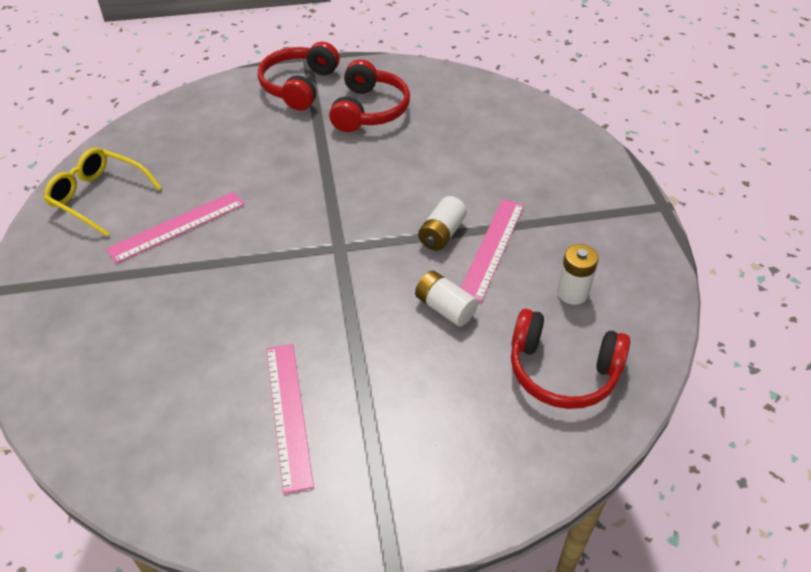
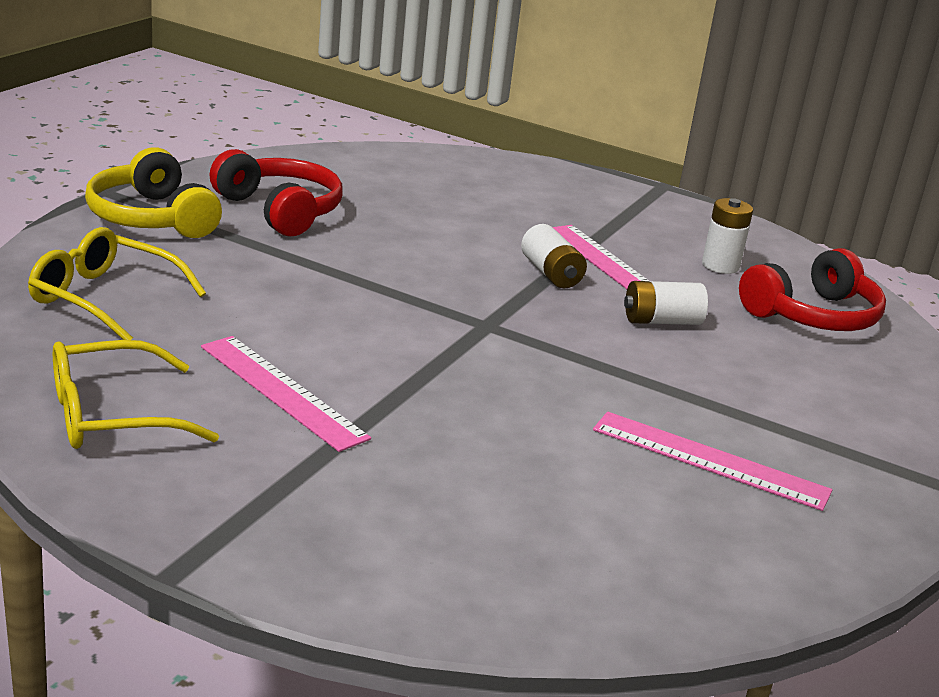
camera: 55 degrees left, 20 degrees down
pink ruler [106,192,244,263] -> pink ruler turned 45 degrees counterclockwise [201,336,371,452]
red headphones [258,42,340,111] -> yellow headphones [85,147,222,238]
none -> yellow glasses [28,227,206,340]

